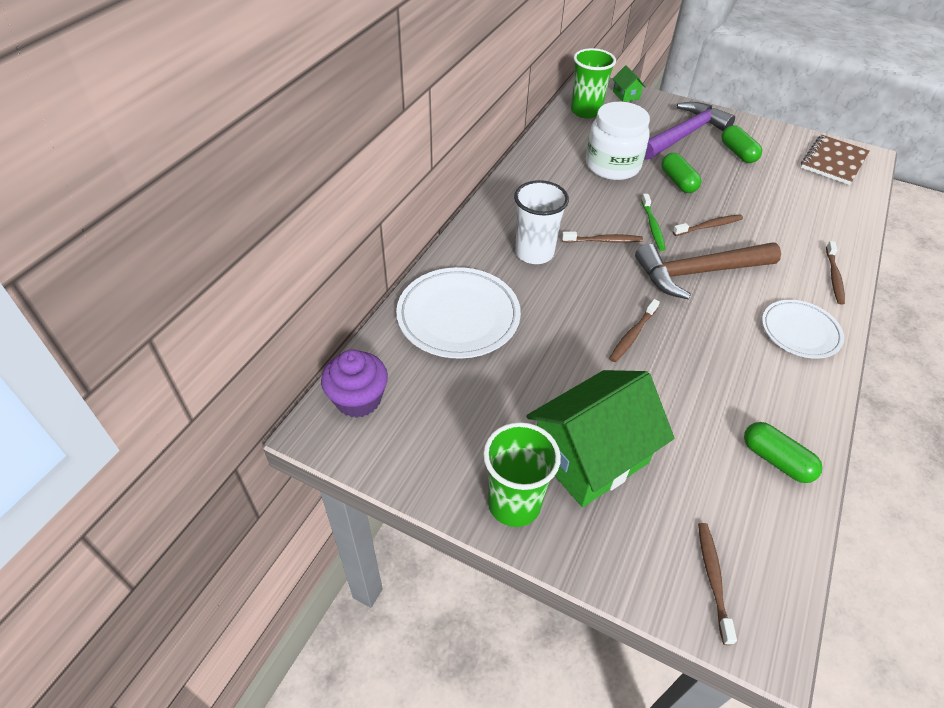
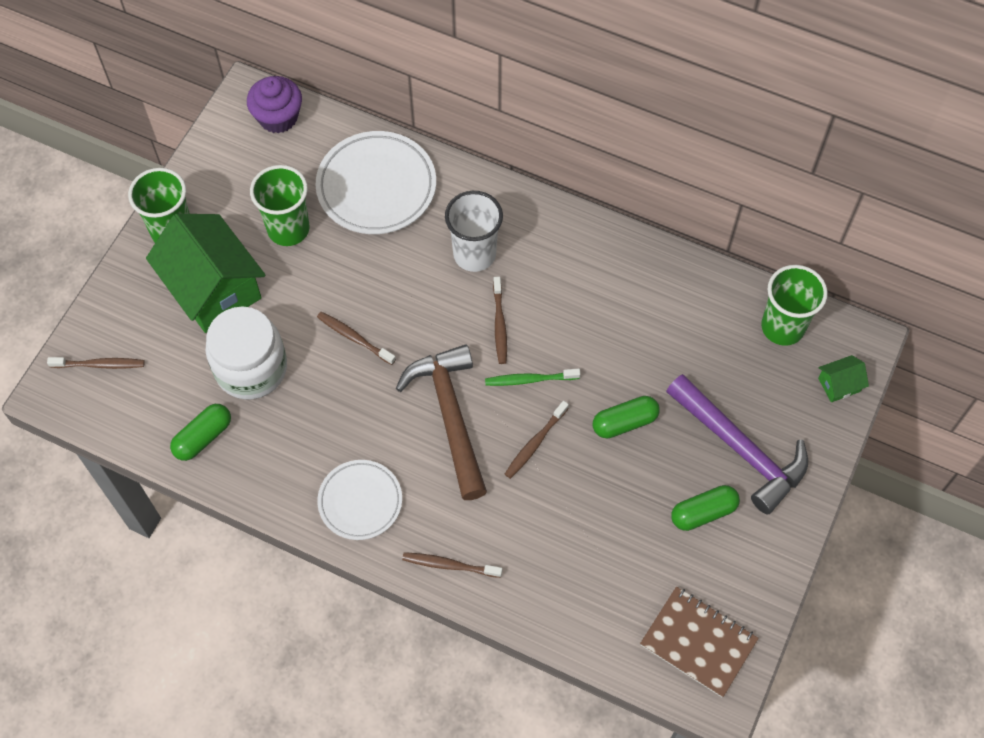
camera: 90 degrees right, 15 degrees up
white jar [586,102,650,180] -> white jar moved to [205,306,287,400]
brown toothbrush [673,215,743,236] -> brown toothbrush turned 60 degrees clockwise [505,401,569,479]
none -> green cup [250,165,310,246]

